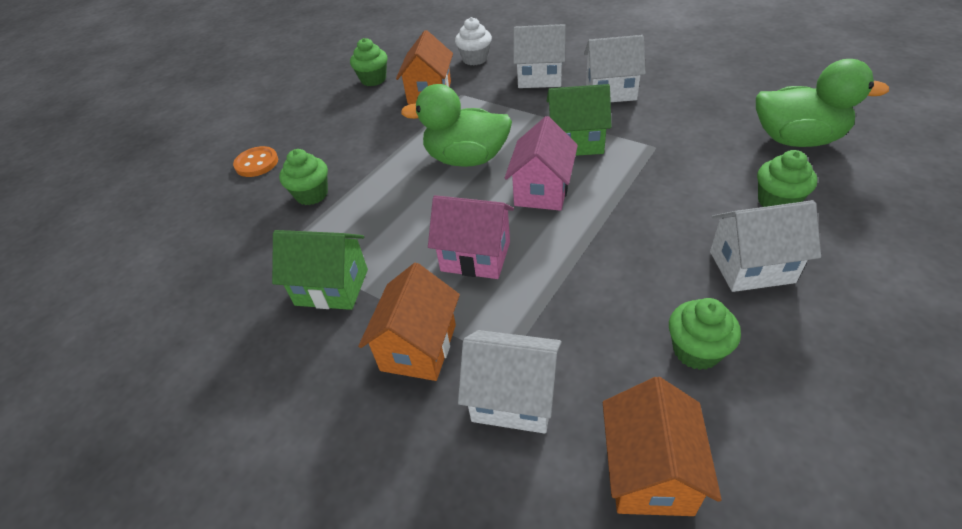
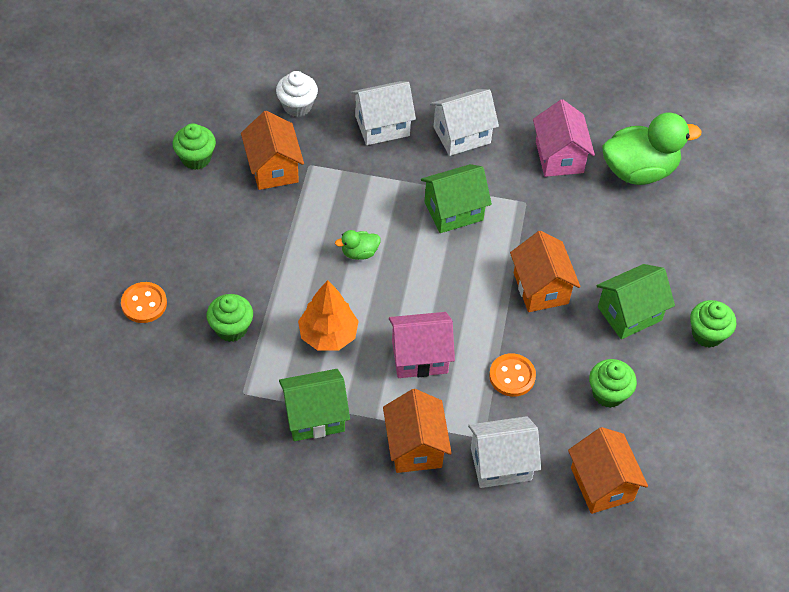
camera: 30 degrees left, 10 degrees up
green duck [401,84,512,167] -> green duck [335,230,381,260], size x0.45
pink house [505,116,578,211] -> pink house moved to [533,99,595,177]
white house [710,200,821,292] -> green house [597,264,675,339]
green cupcake [757,150,817,207] -> green cupcake moved to [690,300,736,348]
none -> orange tree [298,280,359,351]
none -> orange button [489,353,536,397]
none -> orange house [510,231,580,312]

